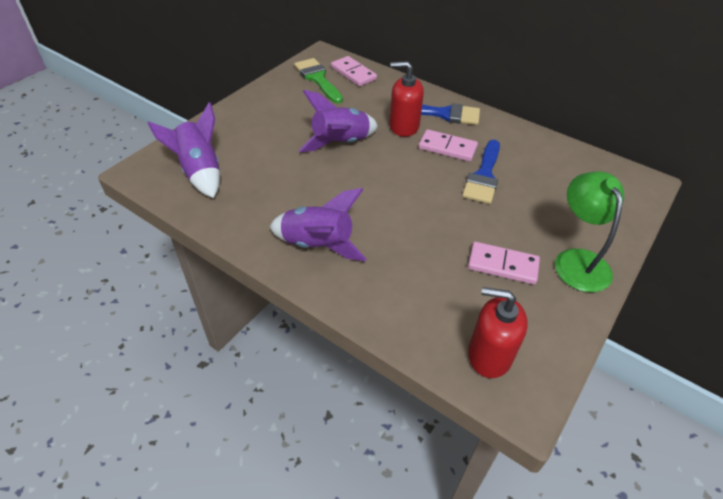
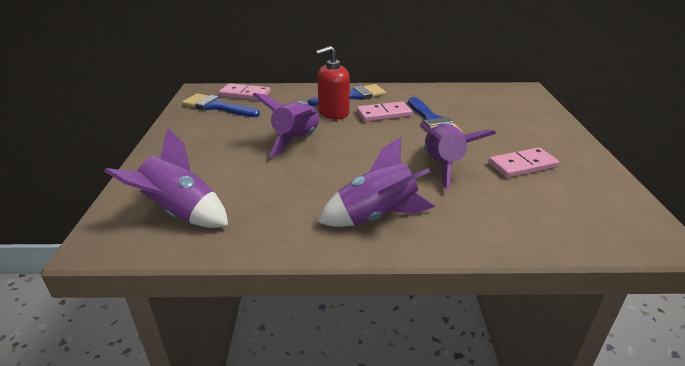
camera: 35 degrees left, 15 degrees down
green brush [294,58,343,104] -> blue brush [182,93,260,117]
red soap dispenser [468,287,528,378] -> none
green lamp [555,171,624,292] -> none
none -> purple rocket [420,122,496,190]

